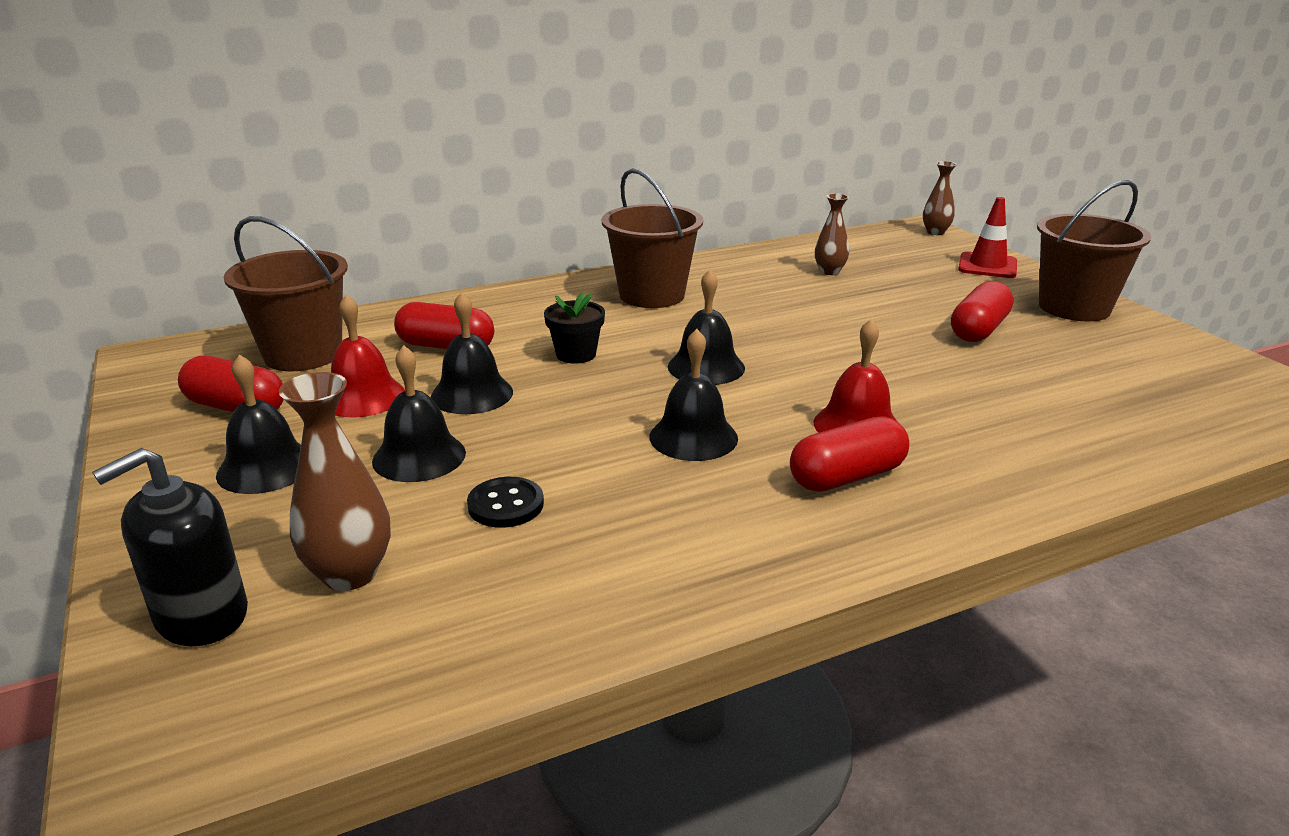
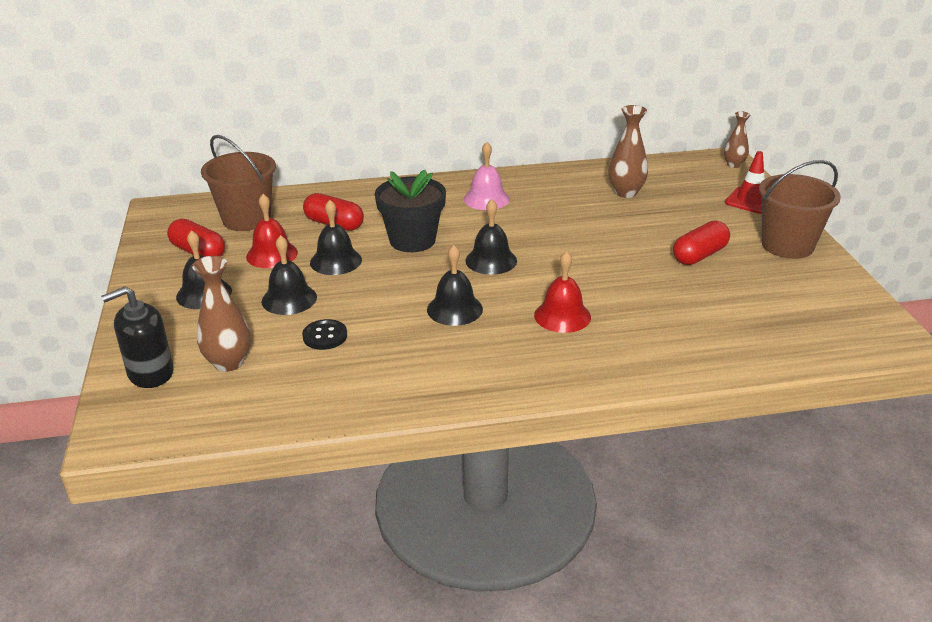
camera: 15 degrees right, 5 degrees up
black flower pot [544,292,605,364] -> black flower pot [375,170,446,252], size x1.75
brown bucket [602,168,703,308] -> pink bell [463,142,510,210]
red capsule [790,417,909,492] -> none
brown vase [815,193,849,275] -> brown vase [608,105,648,198], size x1.55

